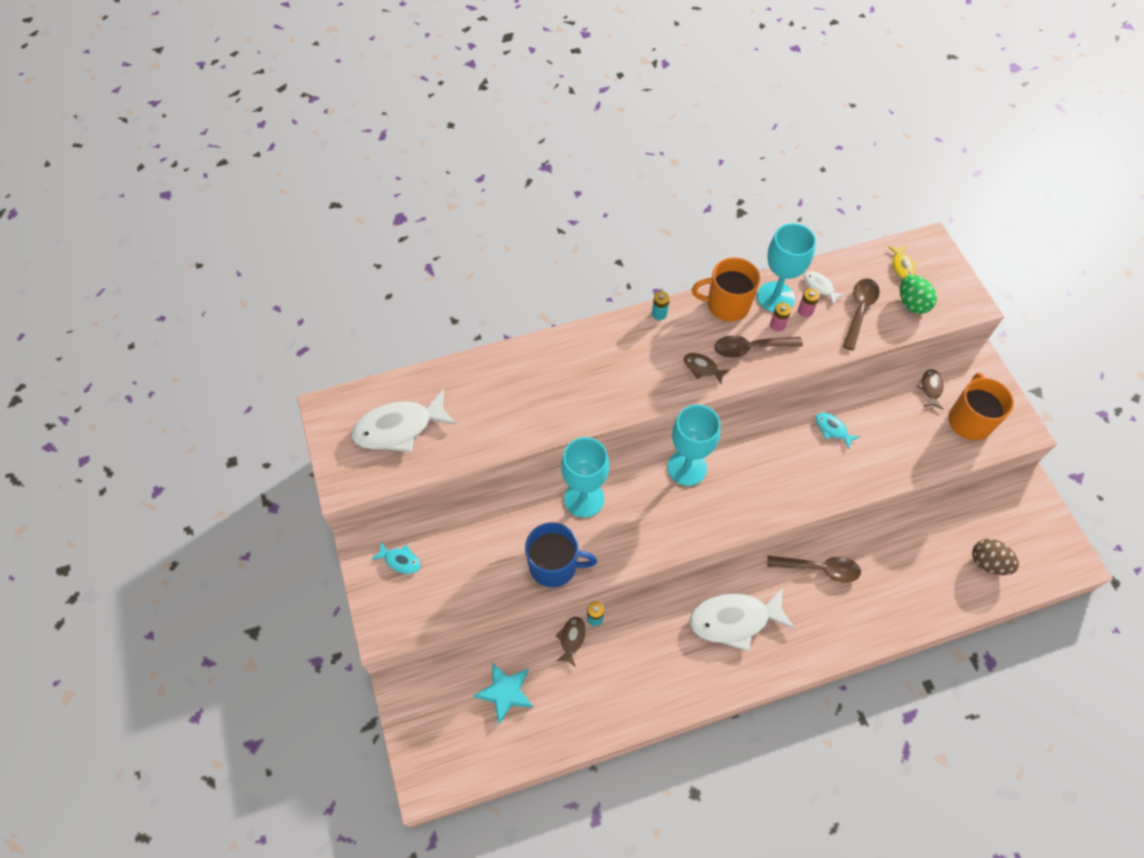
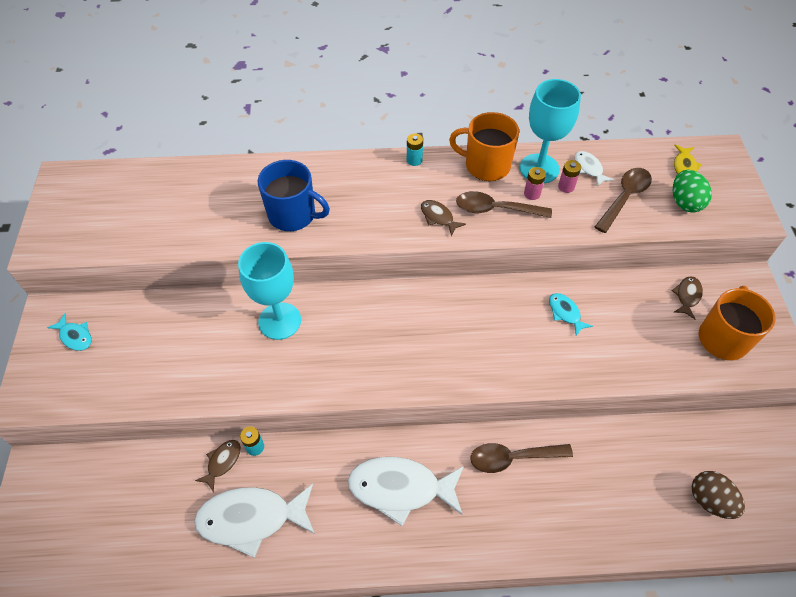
camera: 15 degrees right, 5 degrees down
white fish [352,389,457,452] -> white fish moved to [194,484,315,558]
turquoise star [473,663,533,724] -> none
blue mug [525,523,597,587] -> blue mug moved to [258,160,330,231]
turquoise goblet [667,405,720,486] -> none
brown spoon [767,556,861,583] -> brown spoon turned 150 degrees clockwise [471,443,573,473]

